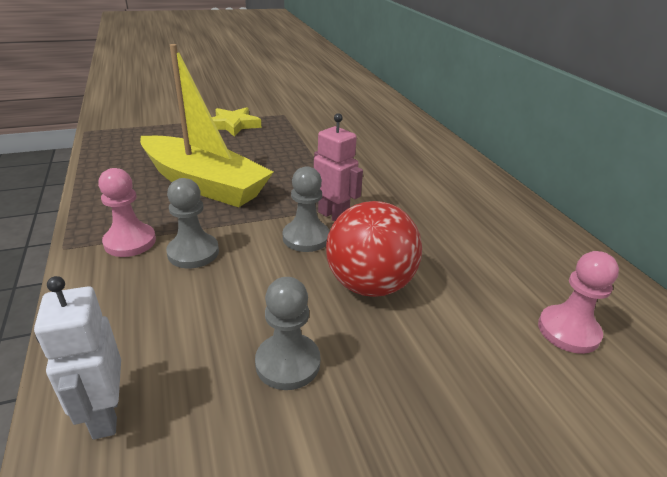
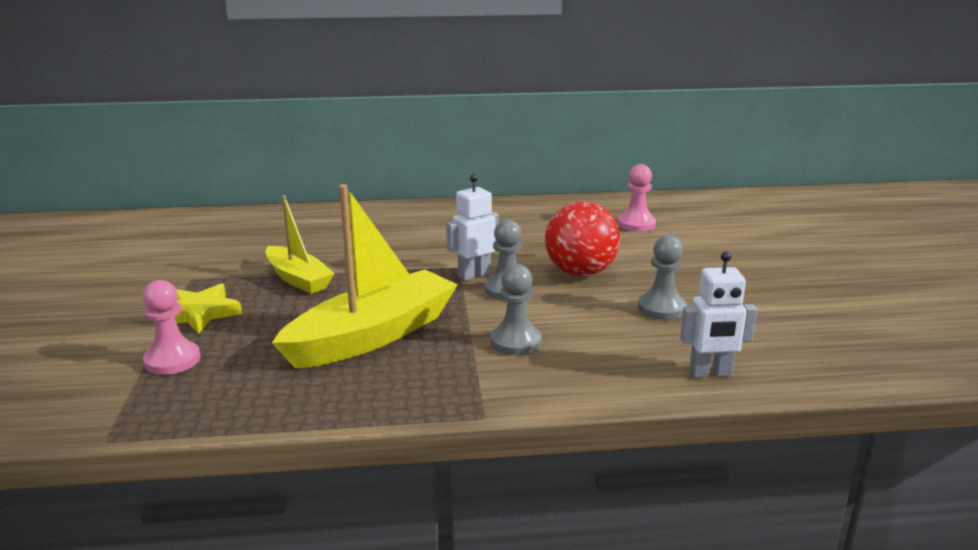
camera: 75 degrees left, 10 degrees down
pink pawn [98,168,156,257] -> pink pawn moved to [143,280,200,375]
pink robot [314,113,363,221] -> white robot [446,174,499,281]
none -> yellow boat [265,195,335,294]

